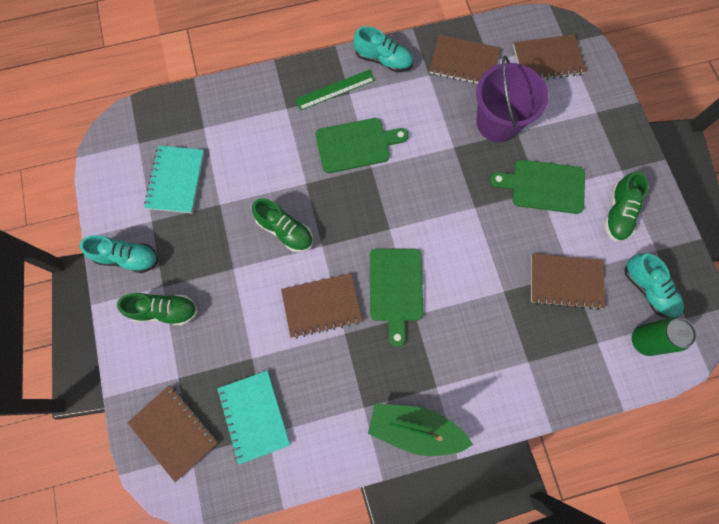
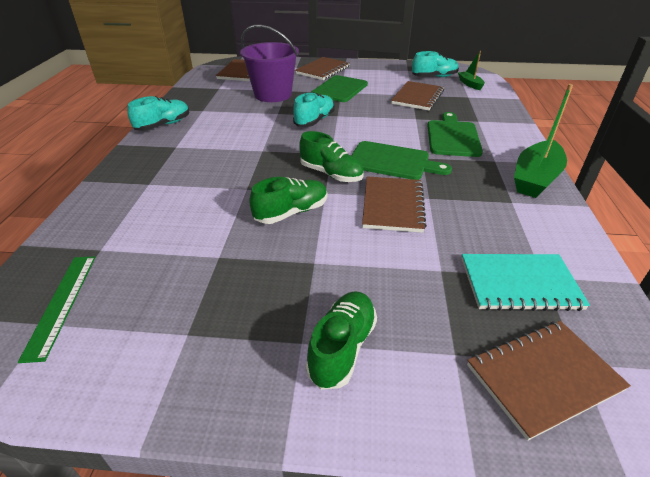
camera: 70 degrees left, 35 degrees down
turquoise shoe [80,235,158,273] -> turquoise shoe moved to [293,92,335,127]
turquoise notebook [144,145,204,213] -> none
green ruler [295,69,375,111] -> green ruler moved to [18,256,96,363]
green cutting board [315,118,408,173] -> green cutting board moved to [428,112,483,157]
brown notebook [429,35,500,84] -> brown notebook moved to [295,57,350,80]
green shoe [604,172,648,242] -> green shoe moved to [299,131,364,182]
green can [632,317,697,356] -> green boat [458,51,485,90]

